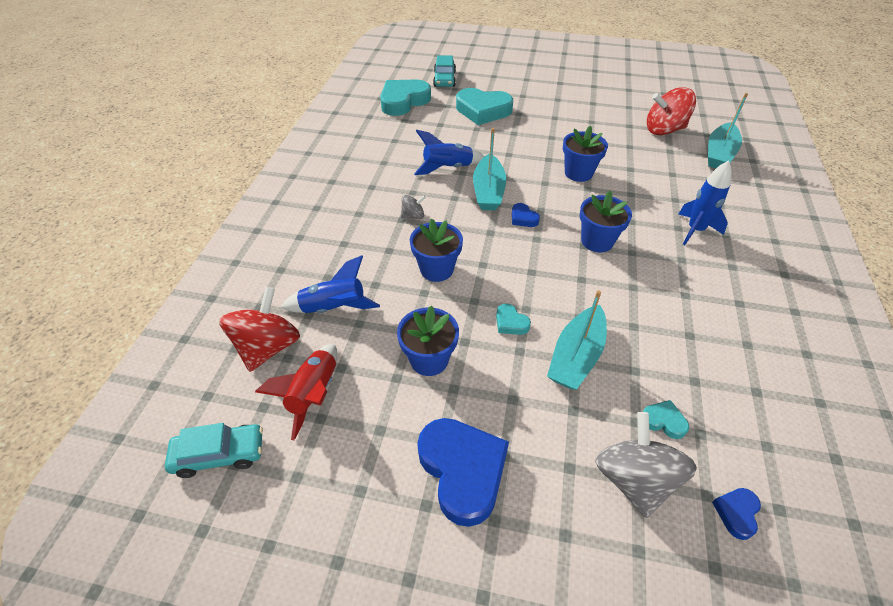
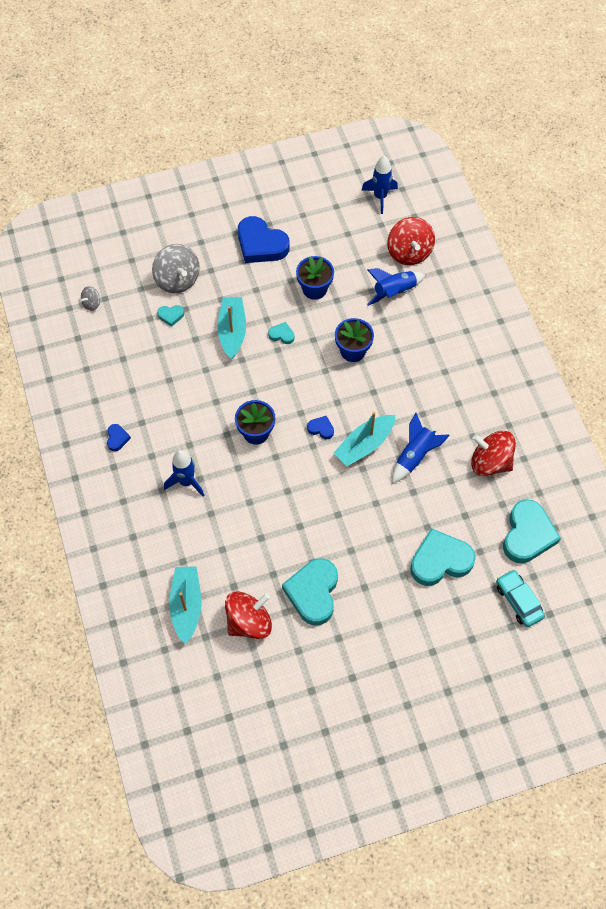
camera: 150 degrees right, 15 degrees up
turquoise car [165,423,263,478] -> blue rocket [362,156,398,214]
red rocket [255,344,337,440] -> none
grey spinning top [401,195,426,219] -> grey spinning top moved to [80,286,100,311]
turquoise boat [473,128,506,211] -> turquoise boat turned 105 degrees counterclockwise [334,412,395,466]
blue flower pot [563,126,608,182] -> none
blue heart [712,488,761,540] -> blue heart moved to [107,424,131,451]
none -> turquoise heart [282,558,338,626]
none -> red spinning top [471,431,516,476]

